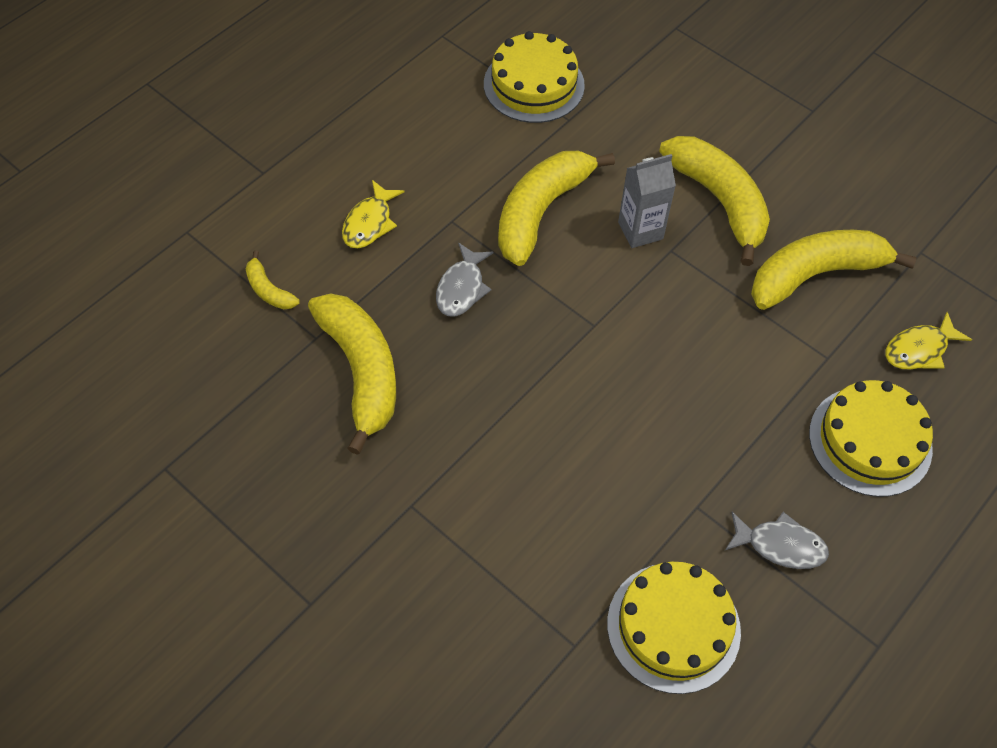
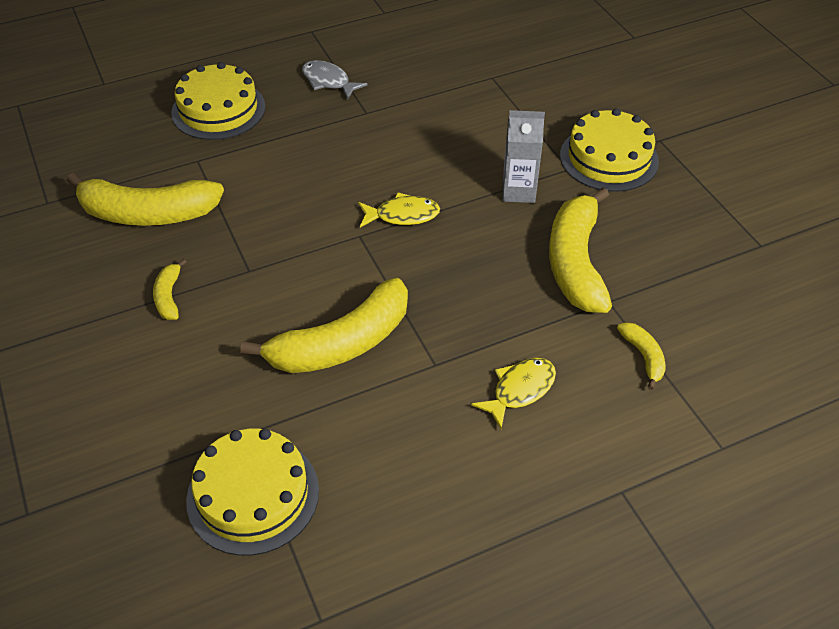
camera: 155 degrees left, 10 degrees down
grey fish [436,243,494,317] -> none
yellow cake [607,562,741,694] -> yellow cake moved to [560,108,659,192]
grey carton [618,154,676,248] -> grey carton moved to [502,110,545,203]
yellow banana [659,136,770,266] -> yellow banana [153,259,187,320], size x0.46
yellow fish [885,312,972,370] -> yellow fish moved to [358,193,440,227]

